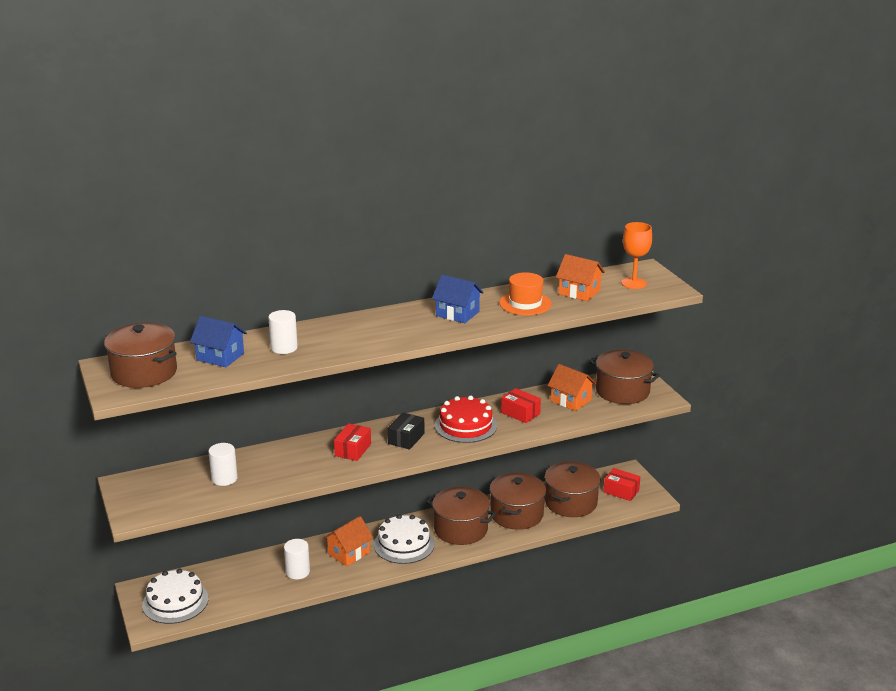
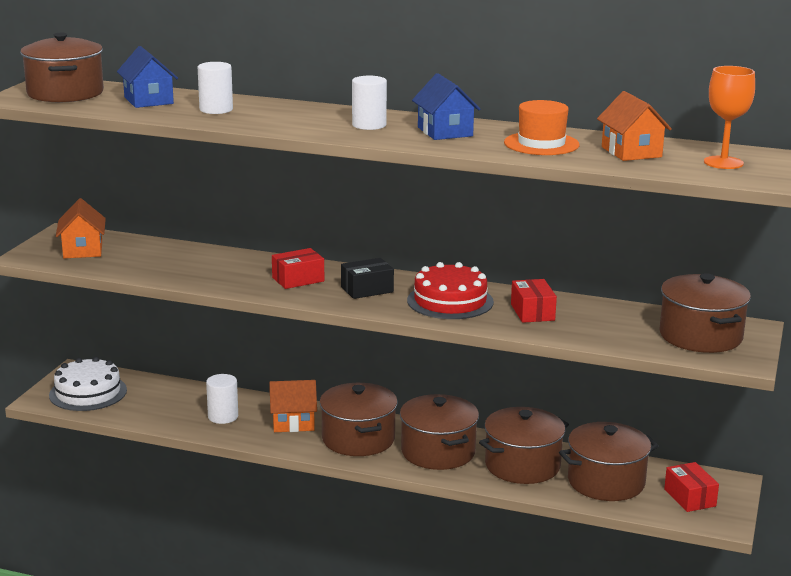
camera: 40 degrees right, 5 degrees down
white cylinder [208,443,238,486] -> white cylinder moved to [352,76,387,130]
white cake [374,514,435,564] -> brown pot [320,383,398,456]
orange house [548,364,596,411] -> orange house moved to [56,198,106,258]

